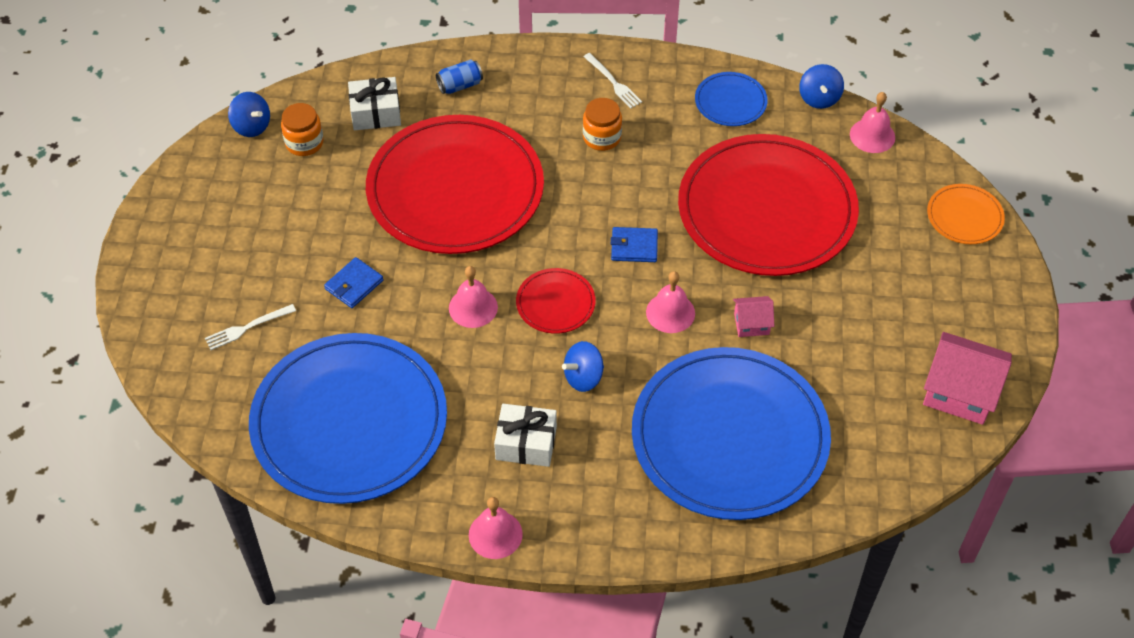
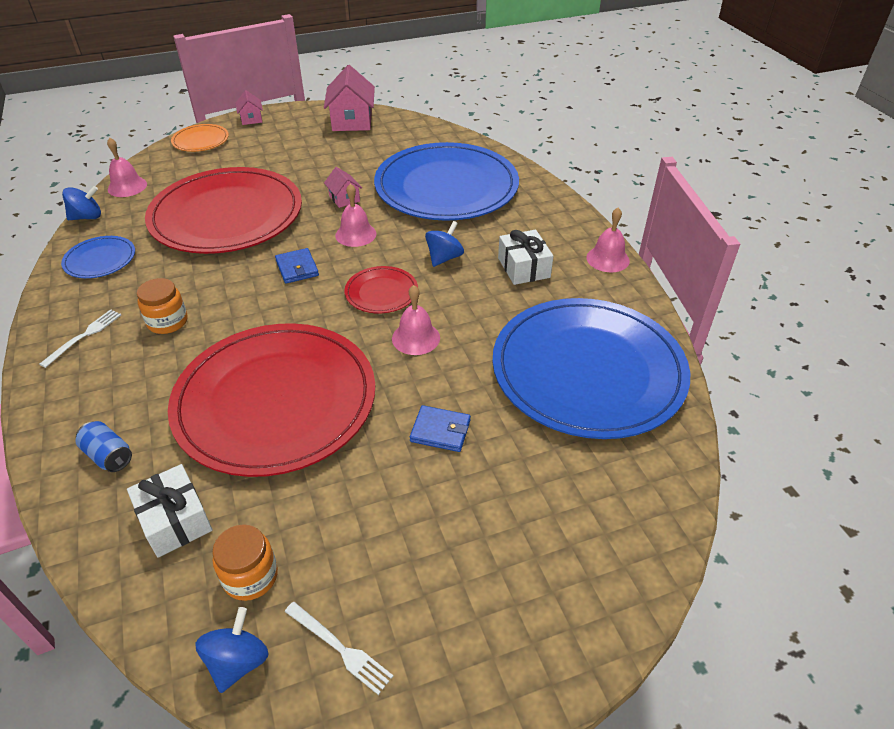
camera: 115 degrees left, 10 degrees down
white fork [205,304,296,350] -> white fork moved to [285,602,393,695]
blue spinning top [562,341,604,392] -> blue spinning top turned 90 degrees counterclockwise [425,221,464,267]
none -> pink house [235,90,263,125]

